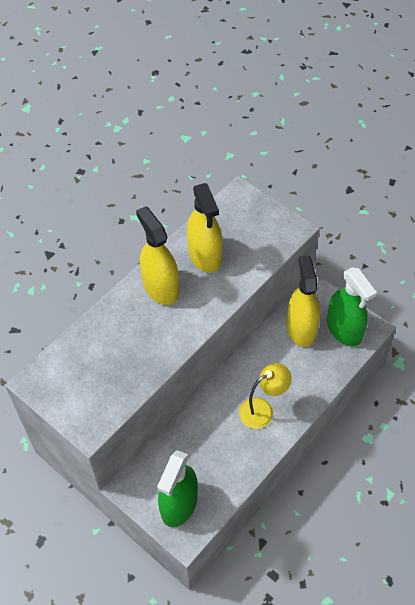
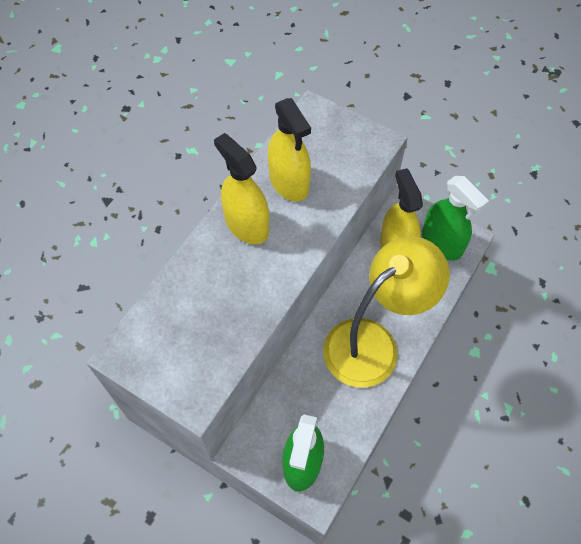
camera: 10 degrees left, 5 degrees up
yellow lamp [239,363,292,429] -> yellow lamp [323,236,450,388], size x1.97

